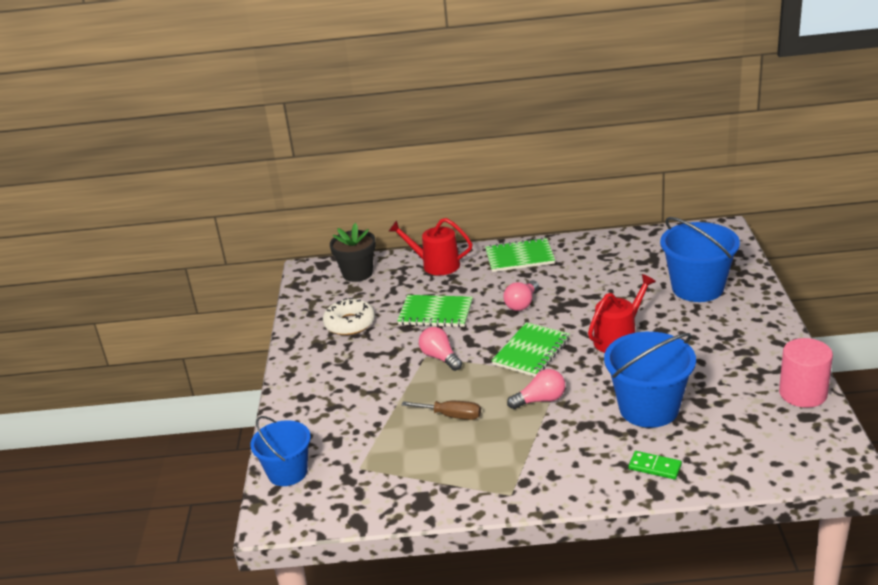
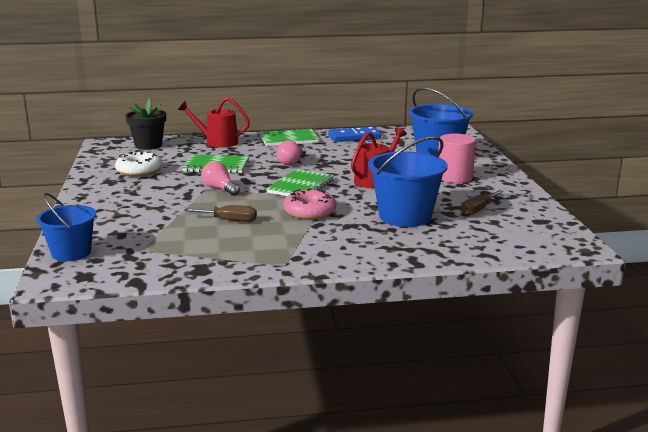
camera: 10 degrees left, 10 degrees down
pink light bulb [507,369,565,409] -> pink donut [283,188,337,220]
green domino [629,451,682,480] -> none
pink cylinder [779,338,833,408] -> pink cylinder moved to [438,133,476,183]
none -> blue domino [328,126,381,142]
none -> brown screwdriver [461,190,504,216]

